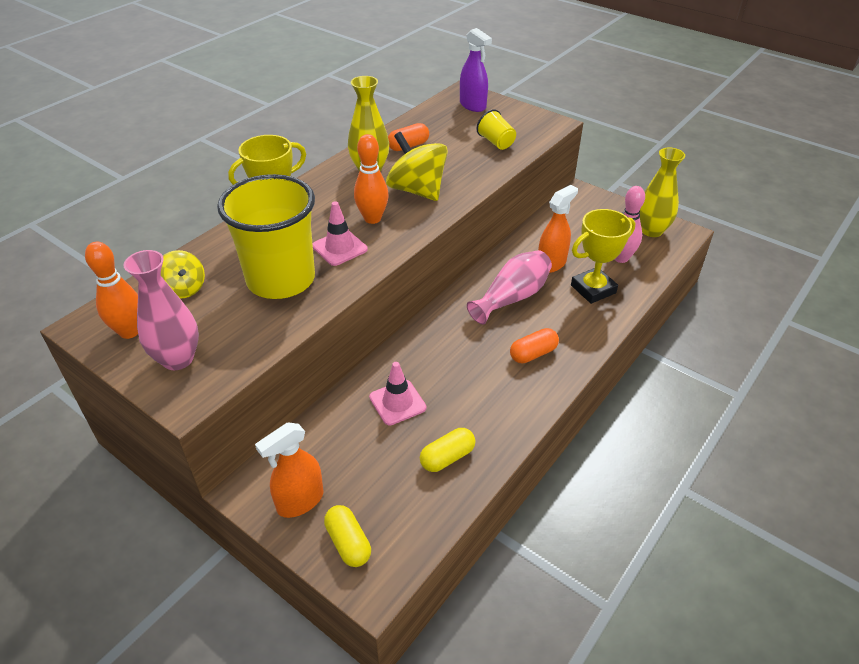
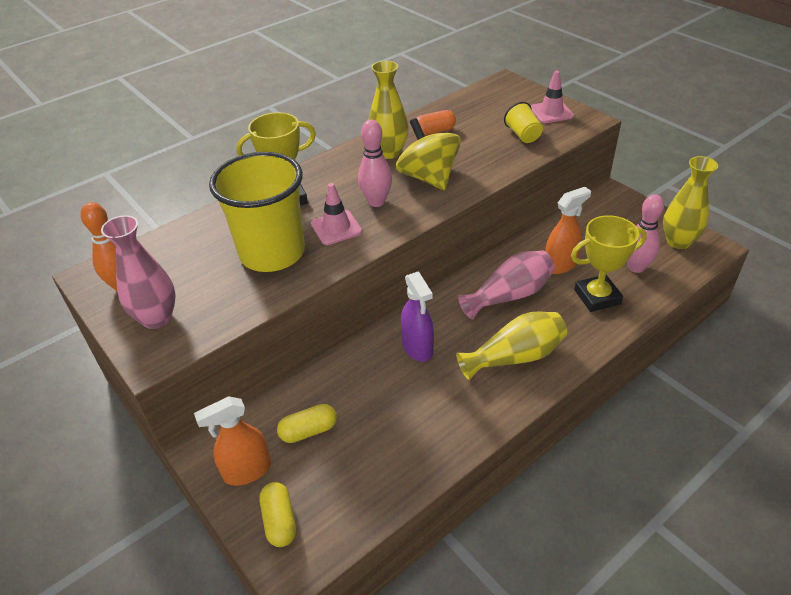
camera: 15 degrees right, 0 degrees up
yellow spinning top [161,250,205,298] -> none
orange bowling pin [354,134,389,224] -> pink bowling pin [358,120,392,207]
pink traffic cone [369,362,426,425] -> pink traffic cone moved to [531,70,574,123]
yellow capsule [420,428,476,472] -> yellow capsule moved to [277,404,337,443]
purple spray bottle [460,28,492,112] -> purple spray bottle moved to [401,271,434,362]
orange capsule [510,328,559,363] -> yellow vase [456,312,567,381]

